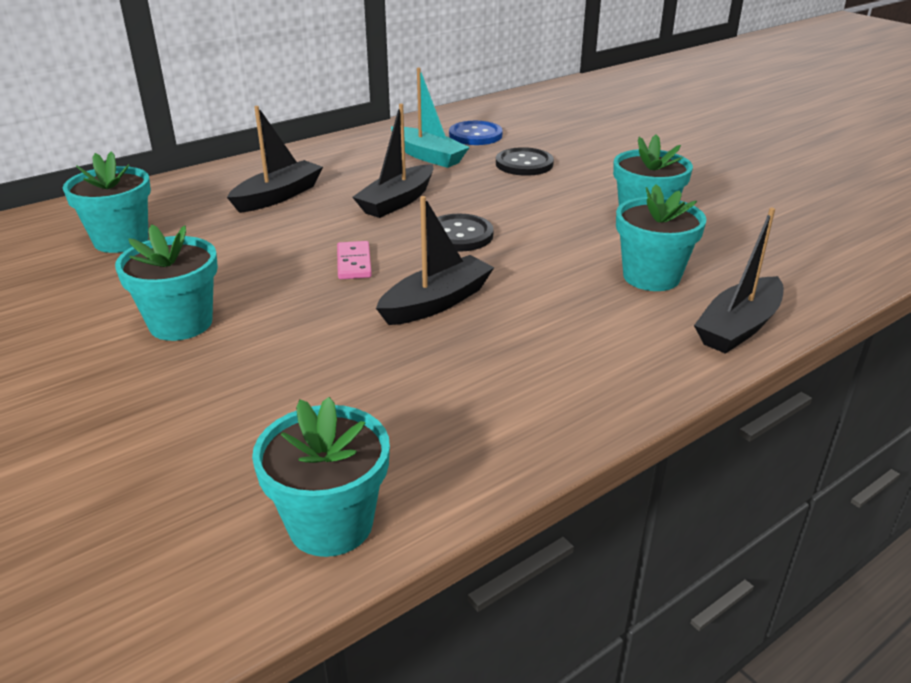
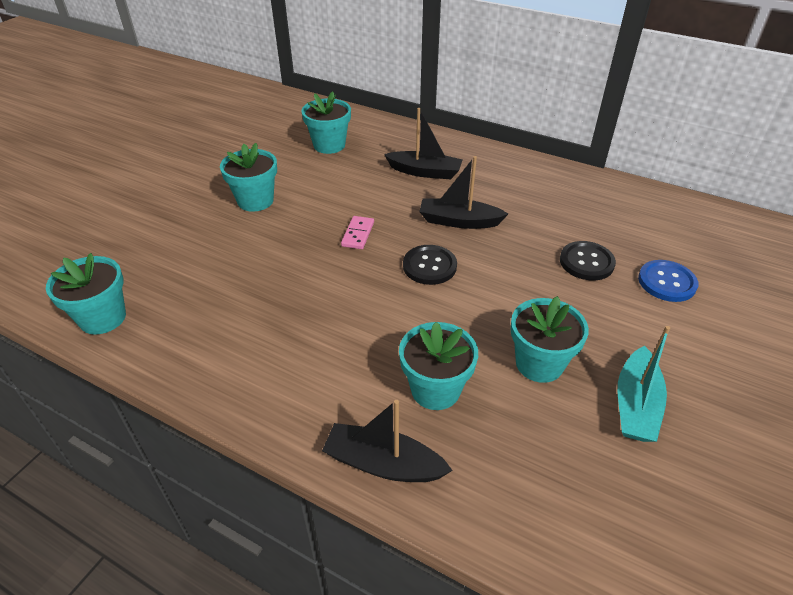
camera: 65 degrees right, 10 degrees up
pink domino [337,241,372,279] -> pink domino turned 45 degrees counterclockwise [341,216,374,249]
black boat [376,196,494,325] -> none
turquoise boat [391,68,470,168] -> turquoise boat moved to [618,326,670,442]
blue button [449,121,503,145] -> blue button moved to [638,260,698,302]

